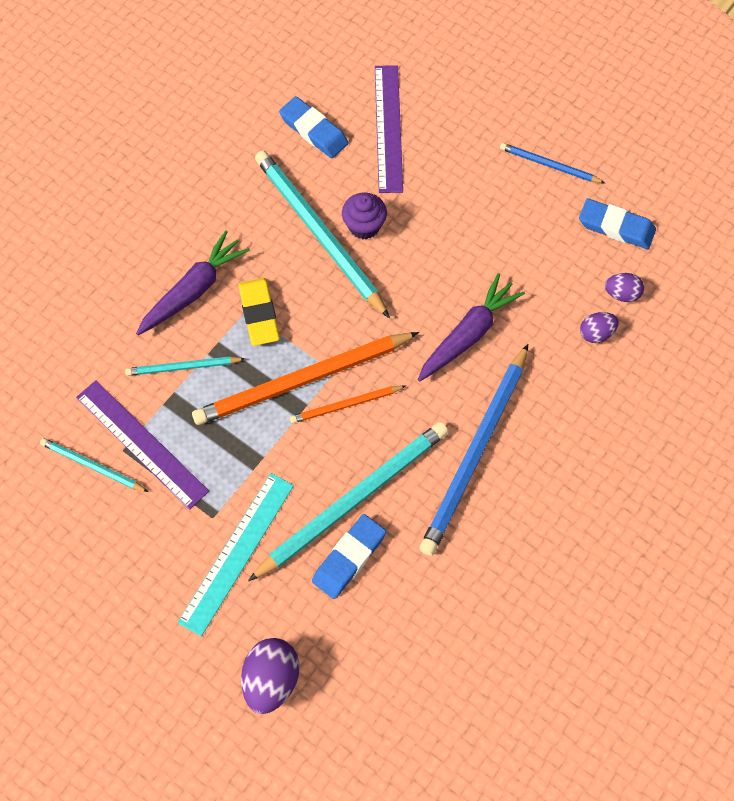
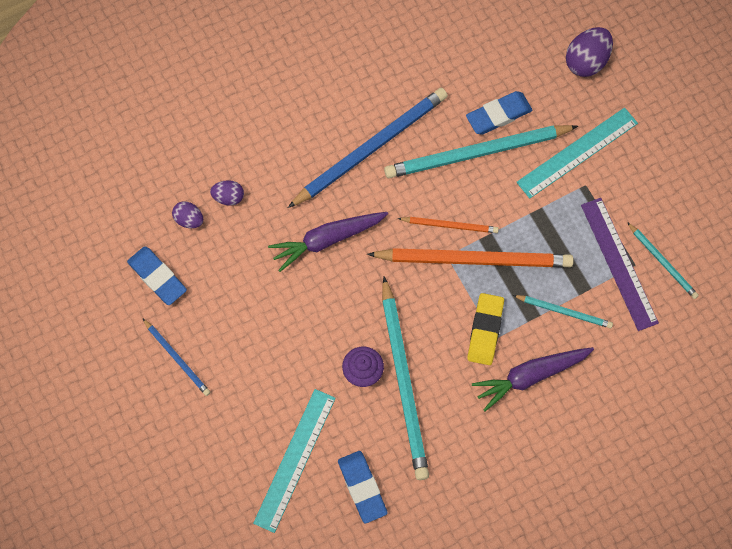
camera: 155 degrees left, 5 degrees up
purple ruler [375,65,403,193] -> turquoise ruler [253,389,336,533]

